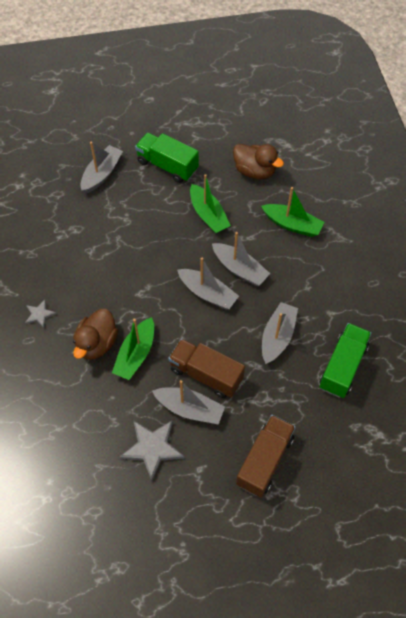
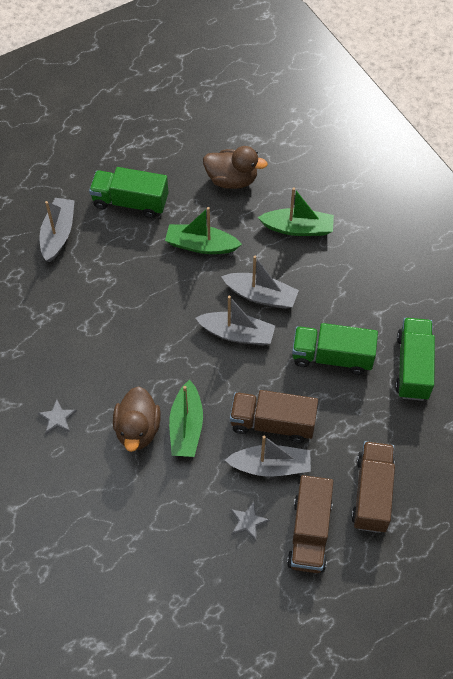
camera: 20 degrees left, 0 degrees up
grey star [120,420,185,481] -> grey star [231,502,270,541], size x0.55
green boat [190,174,231,234] -> green boat turned 150 degrees clockwise [165,207,242,254]
grey boat [262,302,298,364] -> green truck [292,323,378,375]
none -> brown truck [287,475,333,573]

